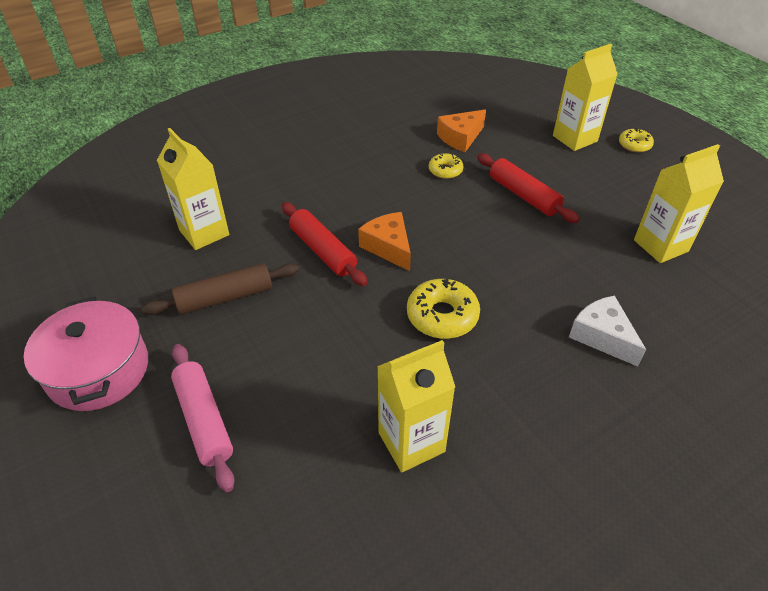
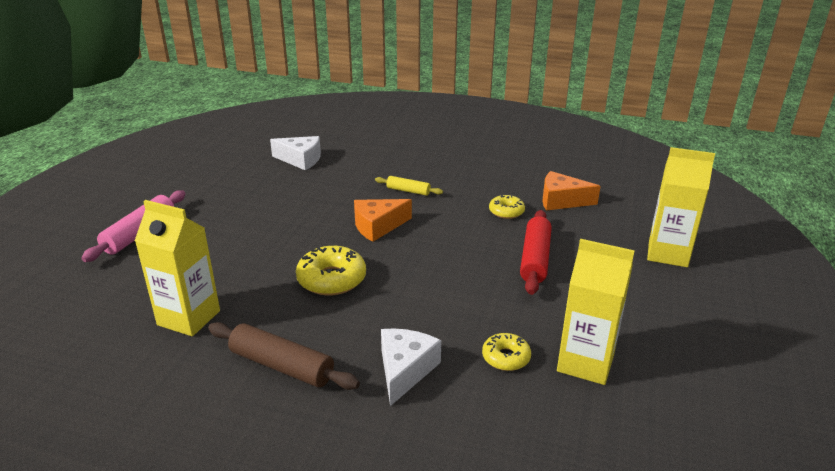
camera: 50 degrees right, 15 degrees down
pink pot [24,297,148,411] -> none
brown rolling pin [142,263,299,315] -> brown rolling pin moved to [208,322,360,390]
yellow carton [157,128,229,250] -> white cheese [270,136,321,170]
red rolling pin [282,202,368,286] -> none
orange cheese [358,212,411,271] -> orange cheese turned 135 degrees counterclockwise [354,199,412,242]
yellow donut [619,128,654,153] -> yellow donut moved to [482,333,531,371]
none -> yellow rolling pin [375,176,443,196]

